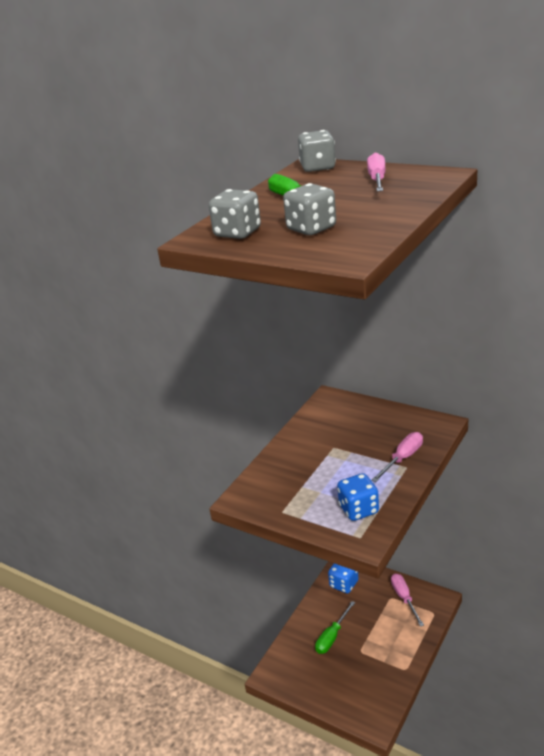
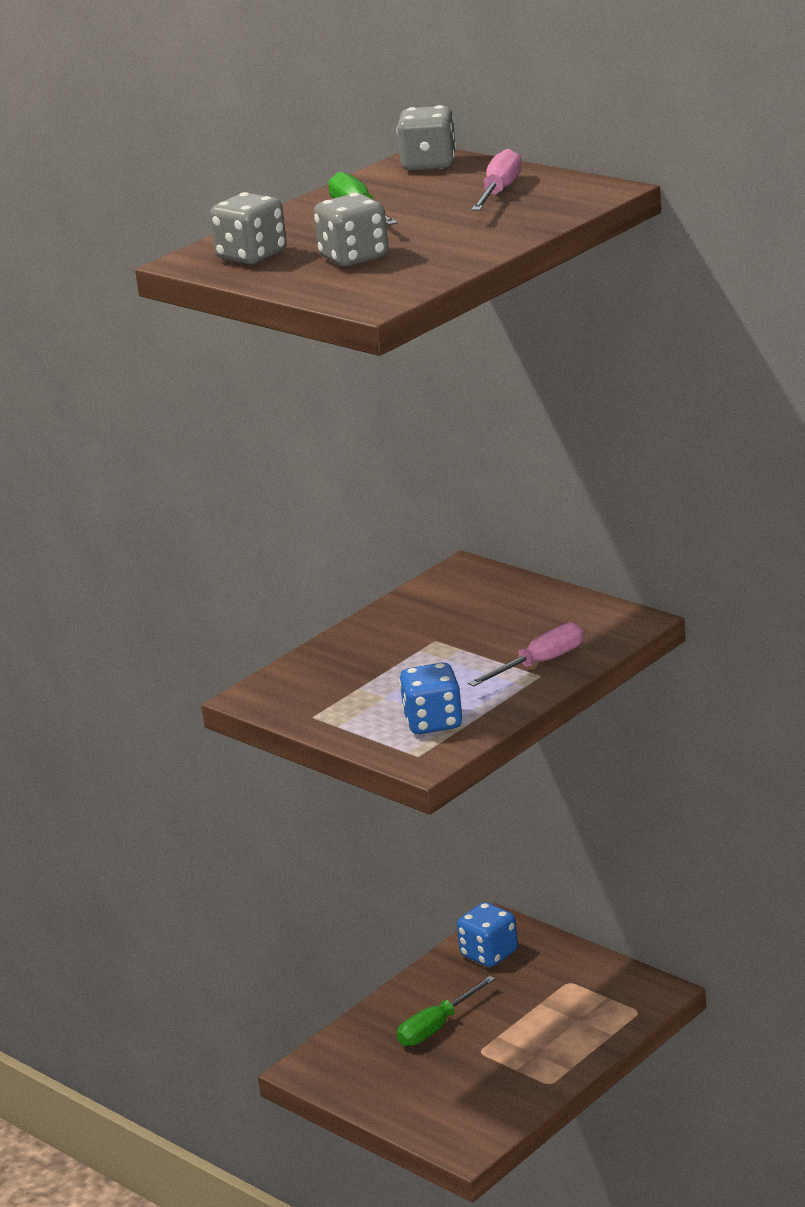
camera: 10 degrees right, 5 degrees down
pink screwdriver [391,573,424,627] -> none

